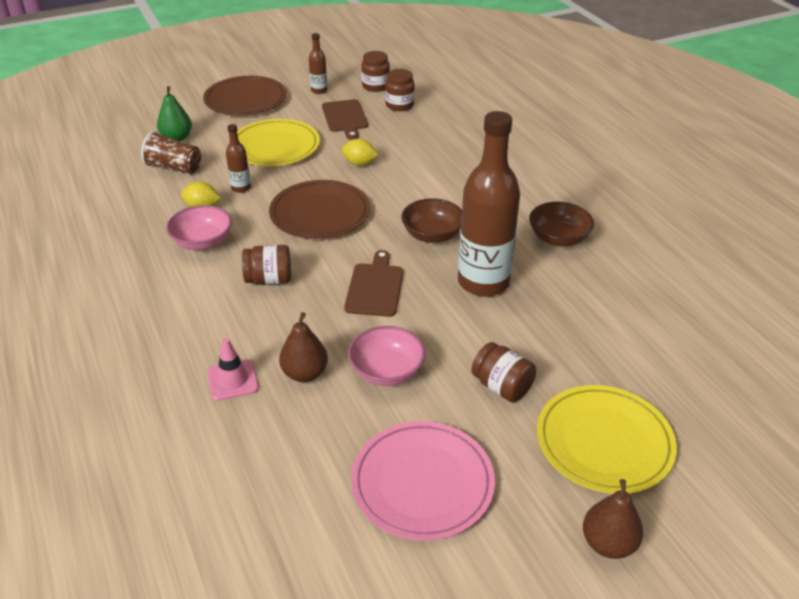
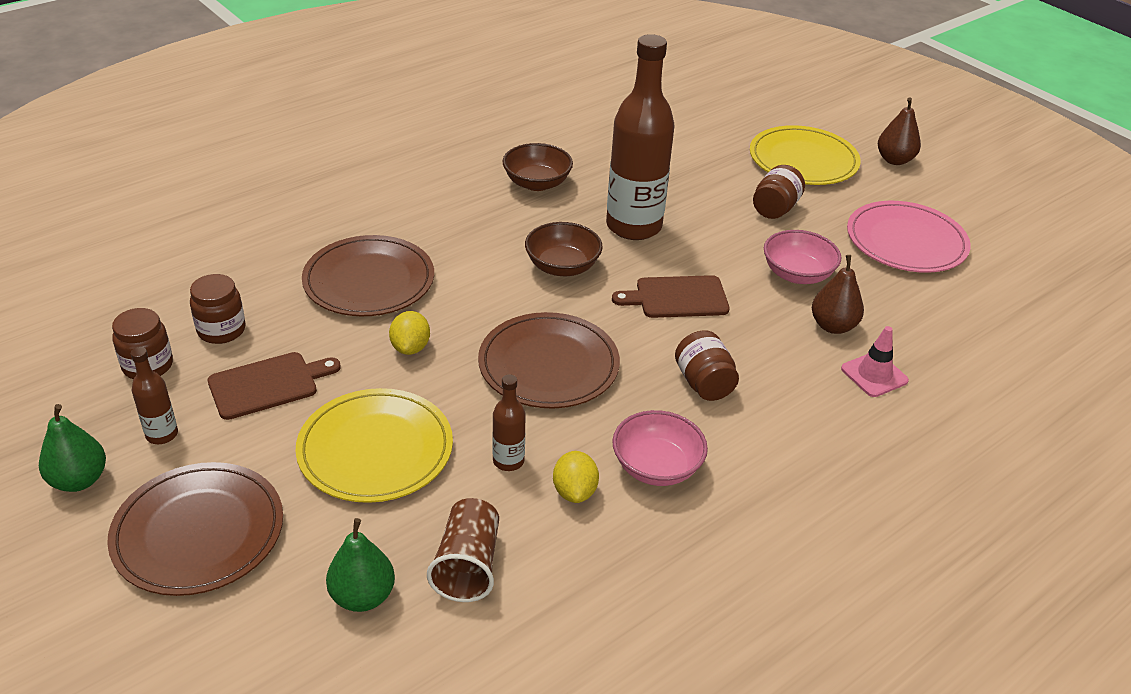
camera: 105 degrees left, 0 degrees up
none -> green pear [39,404,106,492]
none -> brown plate [302,235,434,316]

